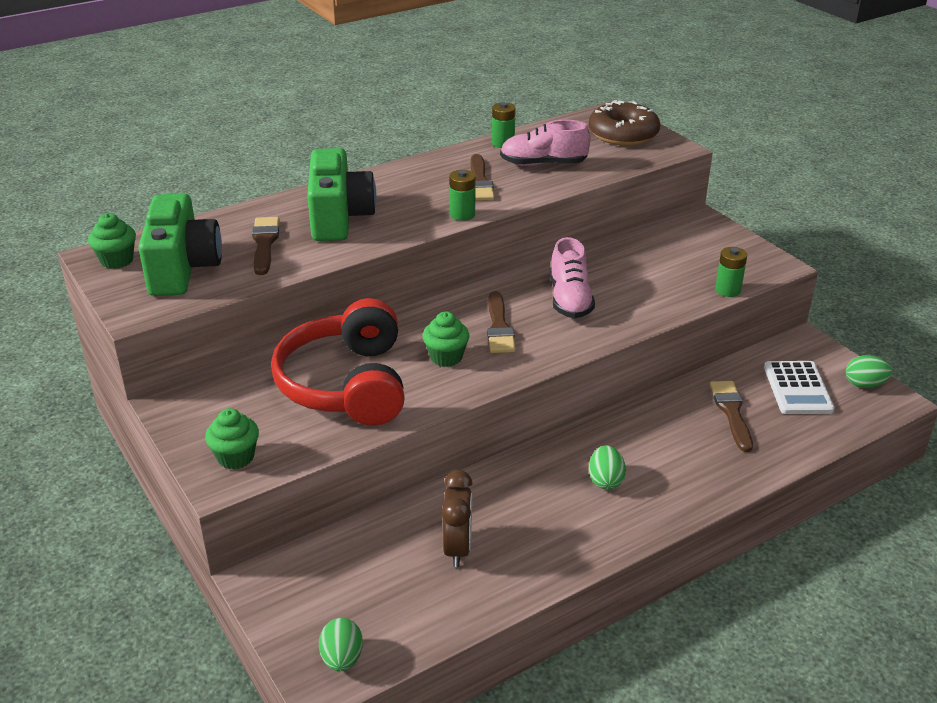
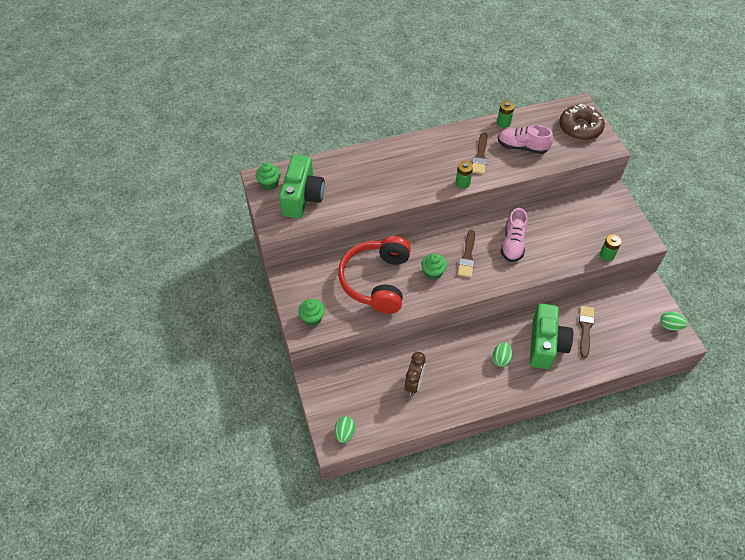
camera: 15 degrees right, 20 degrees up
brown brush [252,217,280,275] -> none
green camera [307,148,377,241] -> green camera moved to [530,303,573,369]
white calculator [764,361,835,414] -> none

